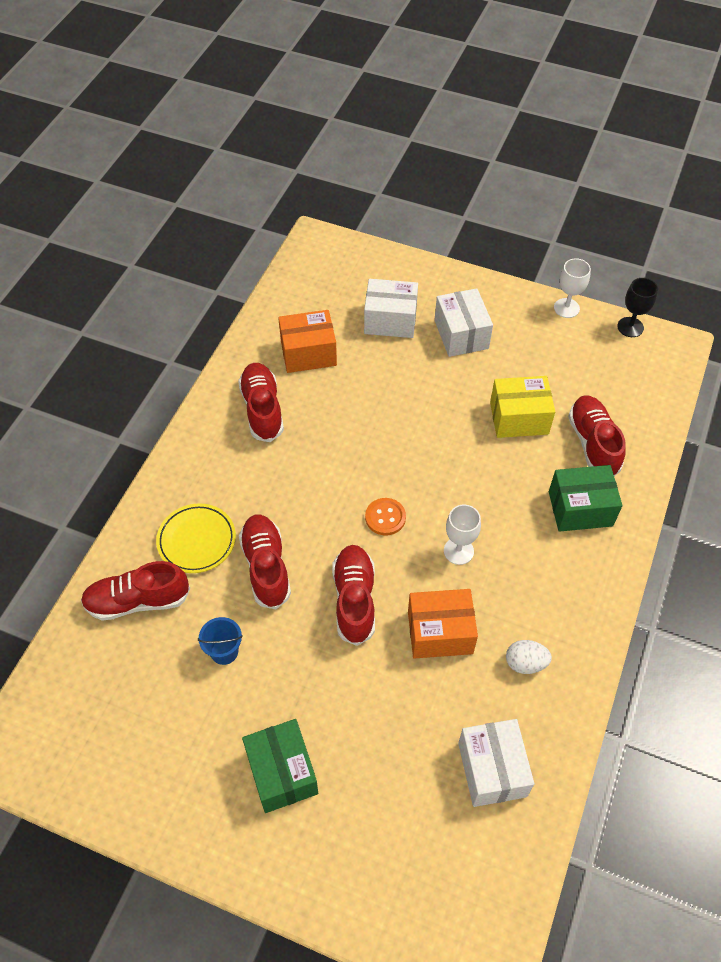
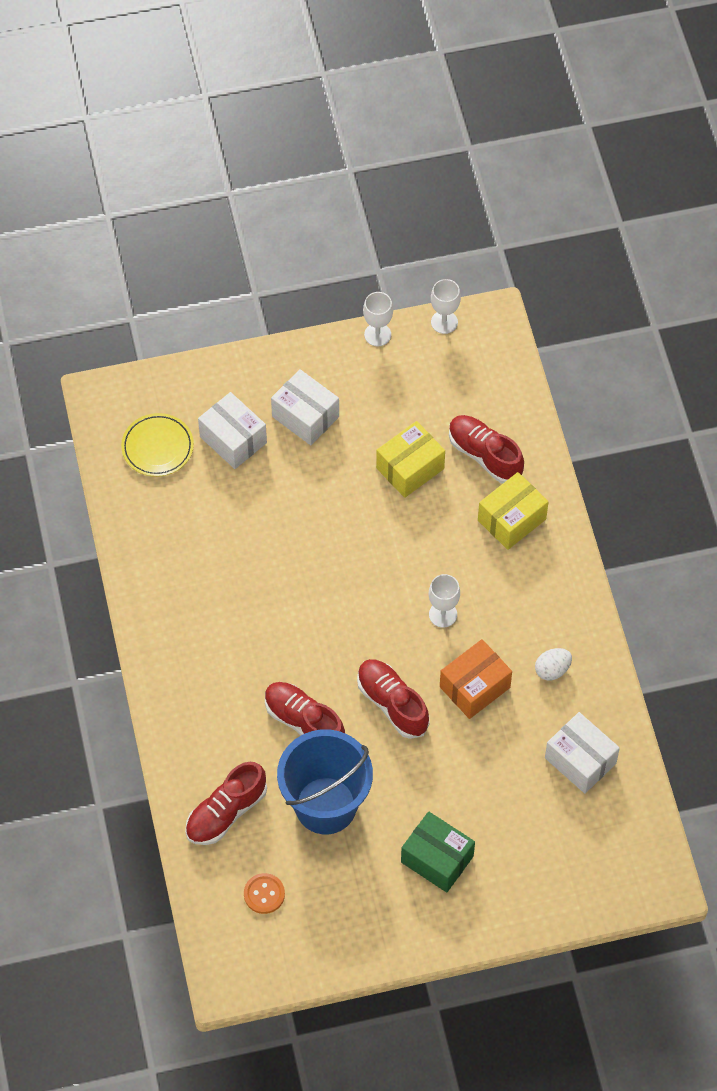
camera: 35 degrees left, 5 degrees up
yellow plate [156,503,236,573] -> yellow plate moved to [121,413,194,477]
blue bucket [198,617,243,665] -> blue bucket [277,729,373,834], size x2.44
red shoe [238,363,284,442] -> none
orange box [278,310,337,373] -> none
white box [364,279,418,338] -> white box turned 75 degrees clockwise [198,392,267,469]
orange button [365,498,406,535] -> orange button moved to [244,873,285,914]
green box [549,465,622,532] -> yellow box [478,472,549,550]
black goblet [617,278,658,337] -> white goblet [431,279,461,334]

